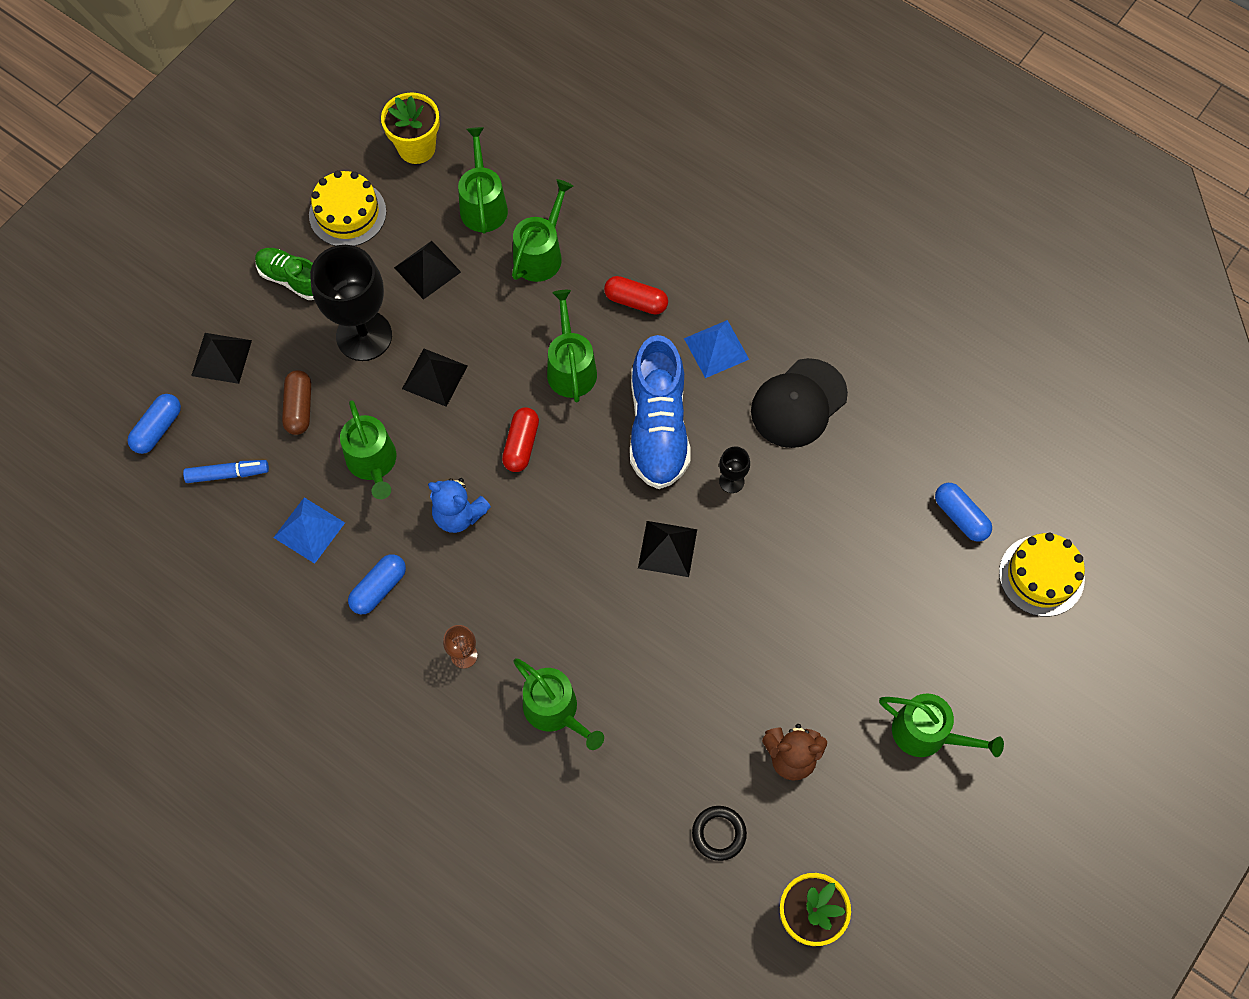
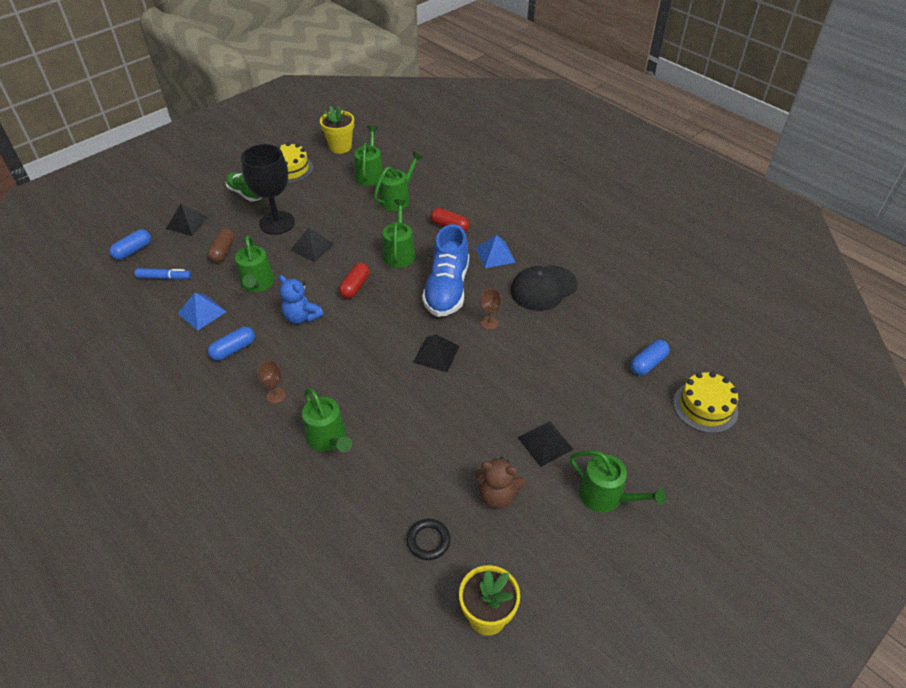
camera: 10 degrees right, 20 degrees down
black pyramid [394,241,461,300] -> black pyramid moved to [517,421,574,467]
black goblet [719,446,750,493] -> brown goblet [480,289,502,330]
blue capsule [935,483,992,542] -> blue capsule turned 75 degrees clockwise [630,340,670,376]

